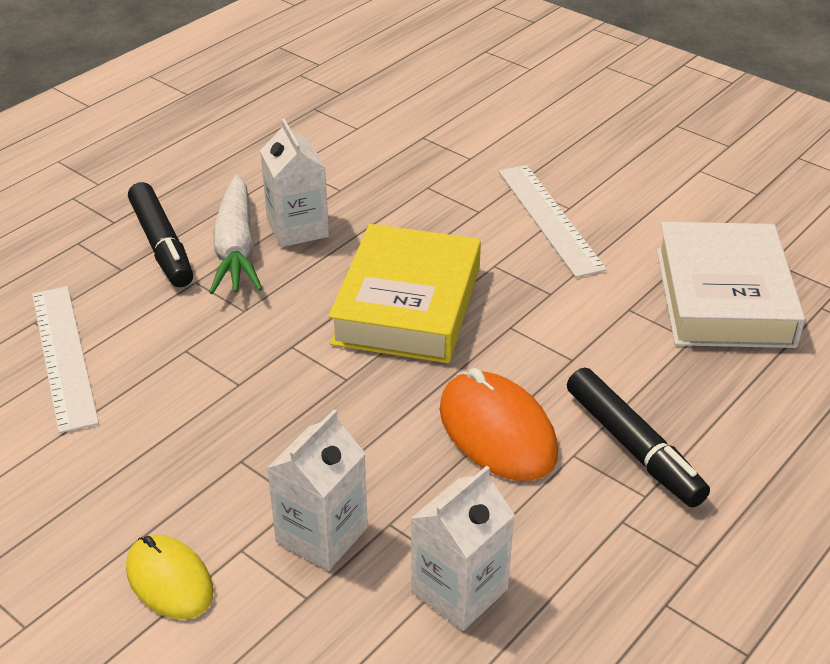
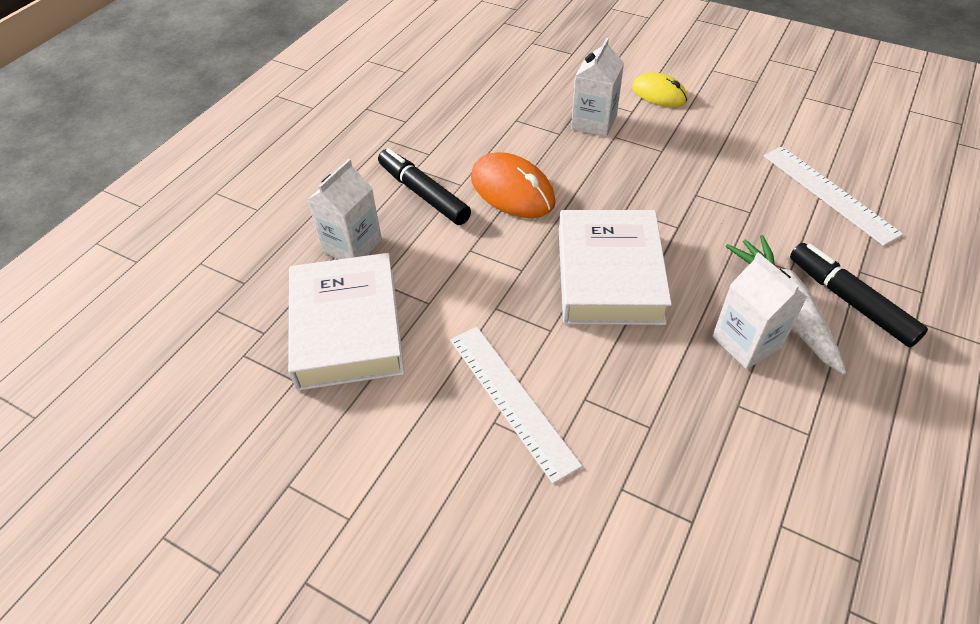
camera: 170 degrees right, 10 degrees up
yellow book [328,224,481,363] -> white book [559,210,672,325]
white carton [410,466,515,631] -> white carton moved to [307,159,382,259]

